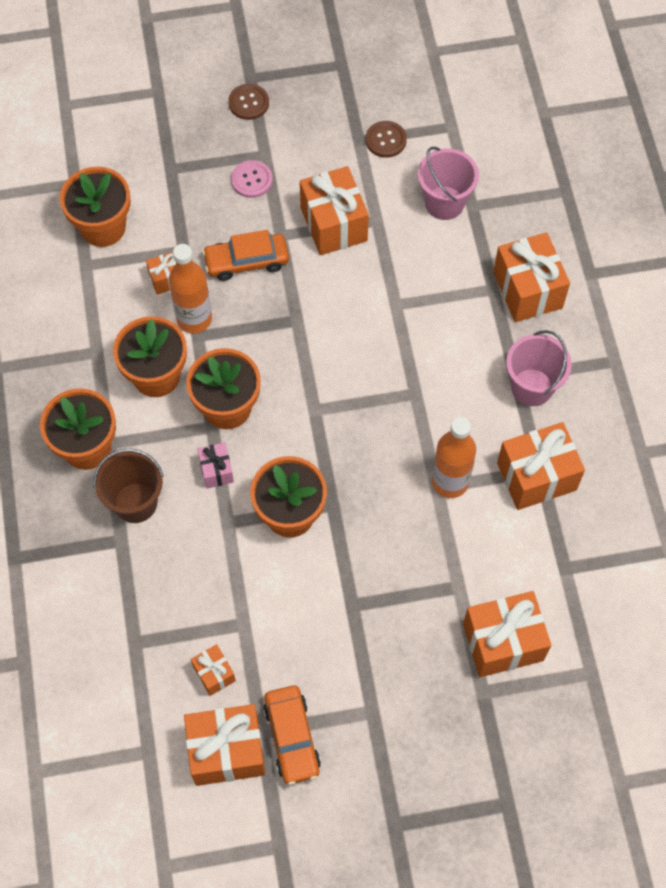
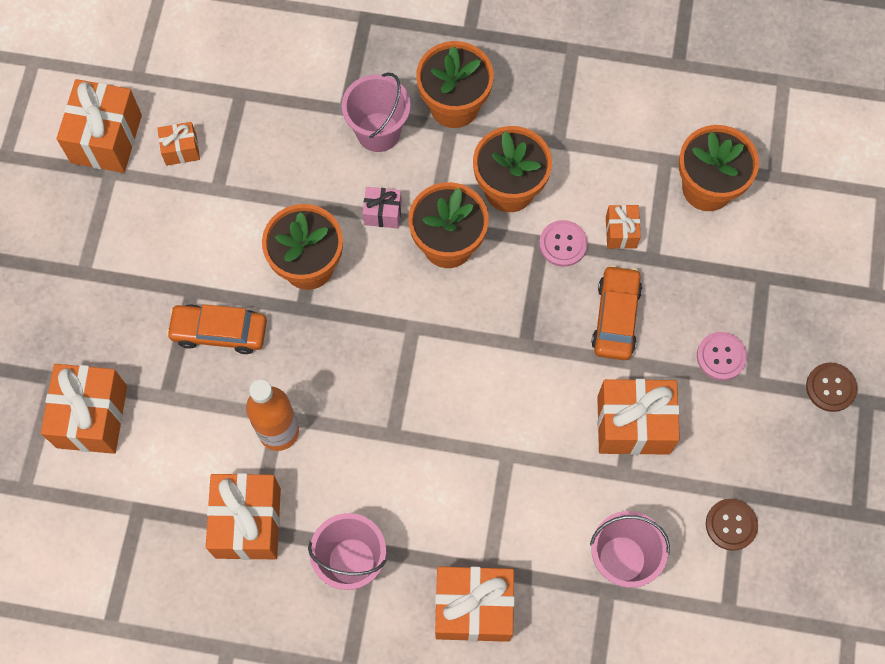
camera: 110 degrees right, 5 degrees up
brown bucket [93,449,164,523] -> pink bucket [342,73,410,152]
orange bottle [169,244,212,333] -> pink button [539,220,588,267]
orange car [263,686,321,785] -> orange car moved to [166,304,267,354]

